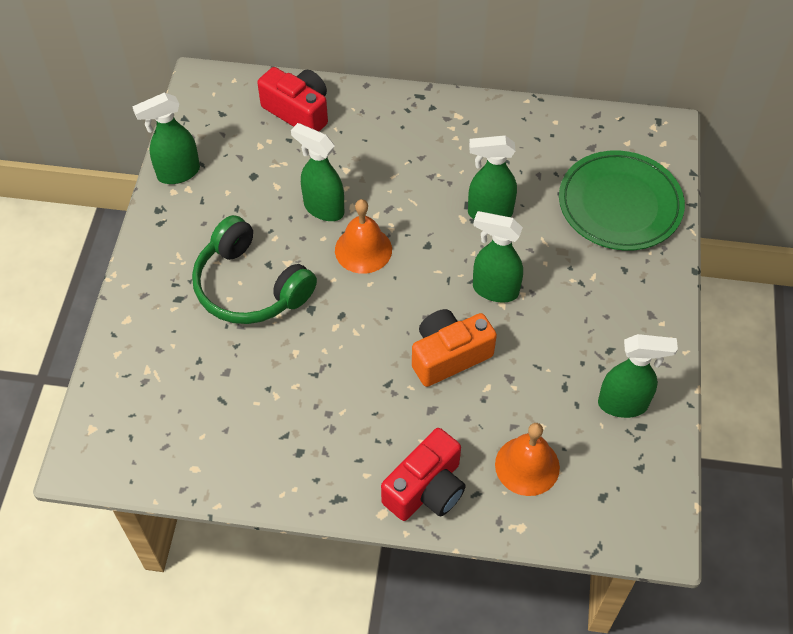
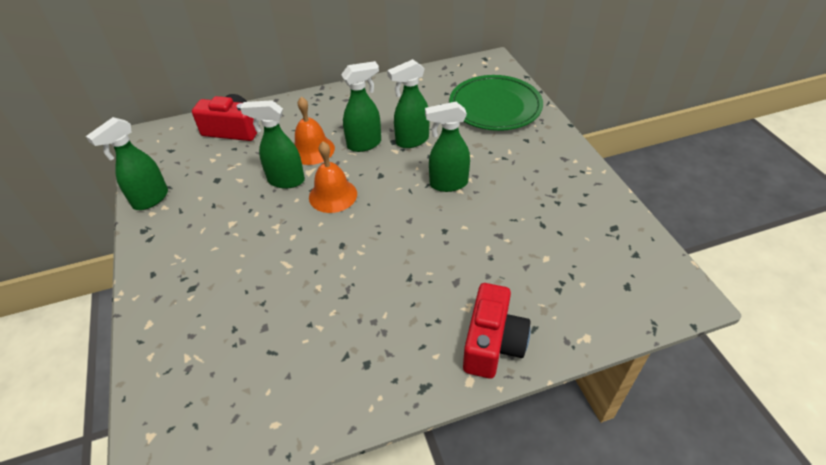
camera: 25 degrees left, 10 degrees down
green headphones [192,215,317,324] -> none
orange camera [412,309,497,387] -> none
orange bell [495,423,560,496] -> orange bell moved to [294,97,335,165]
green spray bottle [598,334,678,418] -> green spray bottle moved to [341,61,381,152]

